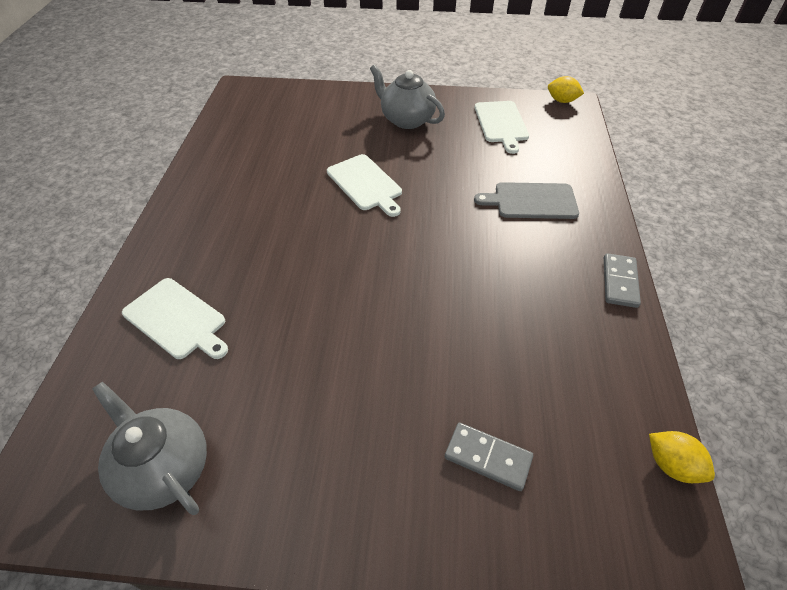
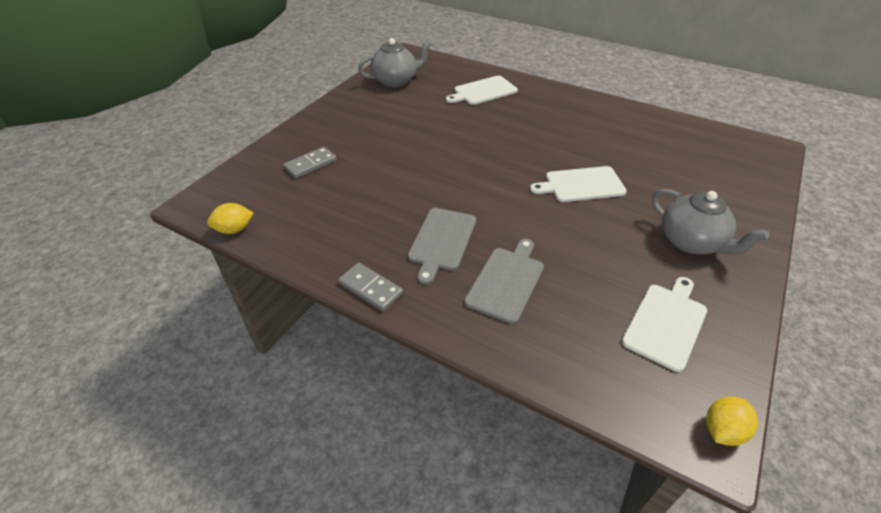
camera: 115 degrees right, 5 degrees down
grey teapot [370,65,445,129] -> grey teapot turned 75 degrees clockwise [652,189,769,254]
white cutting board [475,101,529,154] -> white cutting board turned 105 degrees clockwise [622,277,707,372]
none -> grey cutting board [408,208,476,285]

